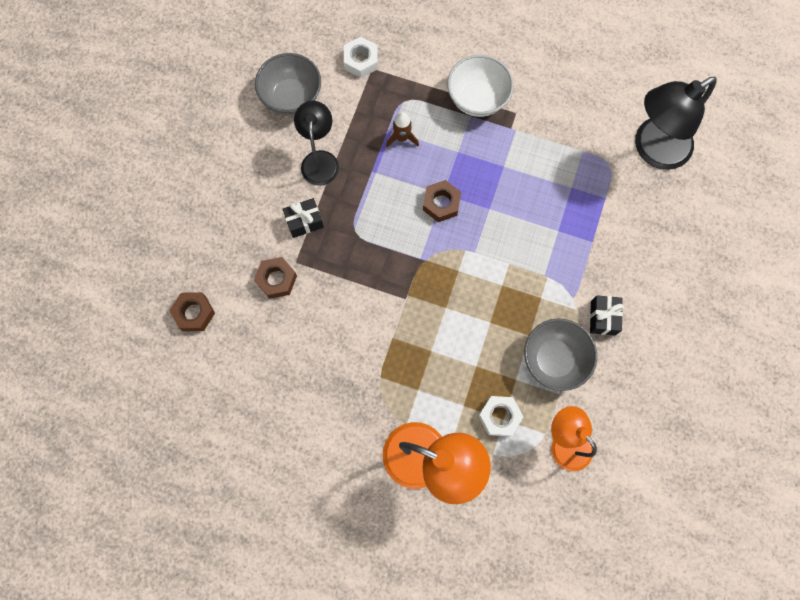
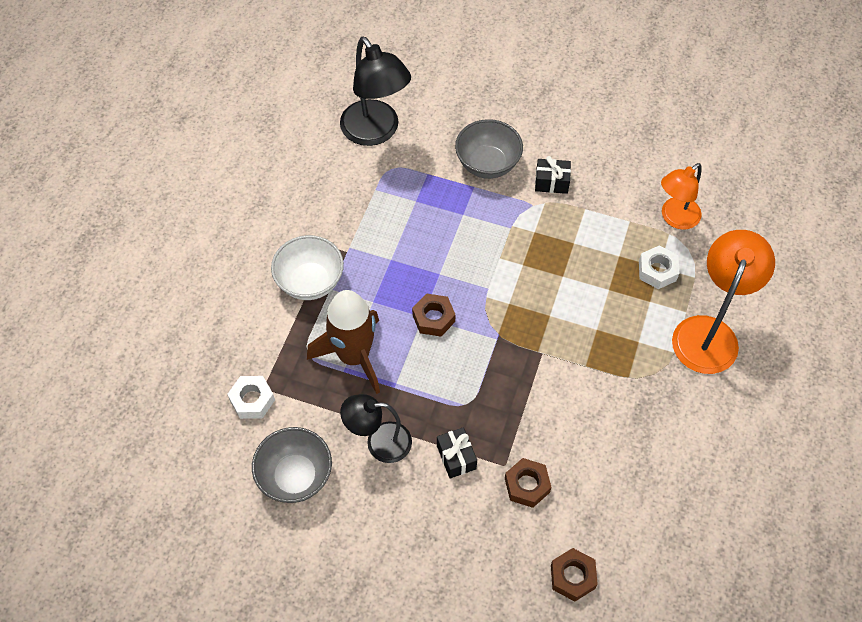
camera: 90 degrees left, 15 degrees down
brown rocket [386,112,419,147] -> brown rocket [307,290,380,394], size x2.25
grey bowl [524,319,597,391] -> grey bowl moved to [455,119,523,179]

